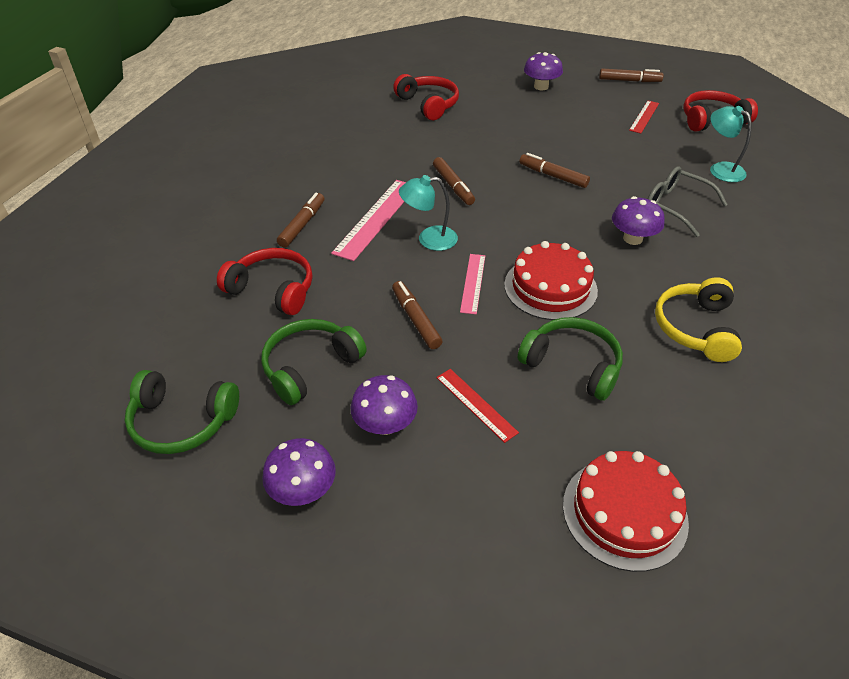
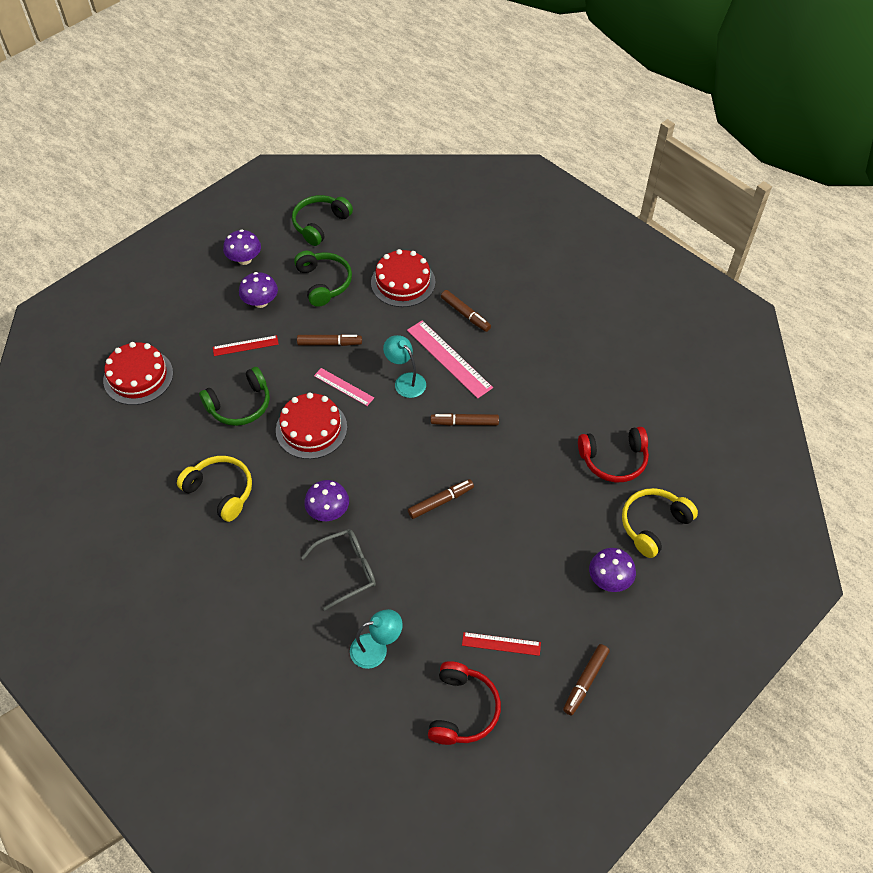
camera: 115 degrees right, 10 degrees up
red headphones [217,248,313,315] -> red cake [371,249,435,307]
turquoise lamp [399,175,458,251] -> turquoise lamp turned 60 degrees counterclockwise [383,335,426,398]
red ruler [629,101,659,133] -> red ruler turned 45 degrees counterclockwise [462,632,541,656]
none -> yellow headphones [622,488,698,558]

